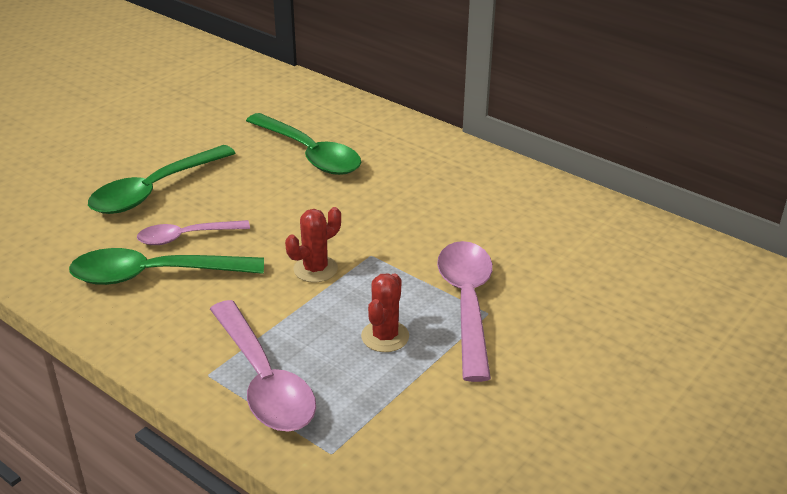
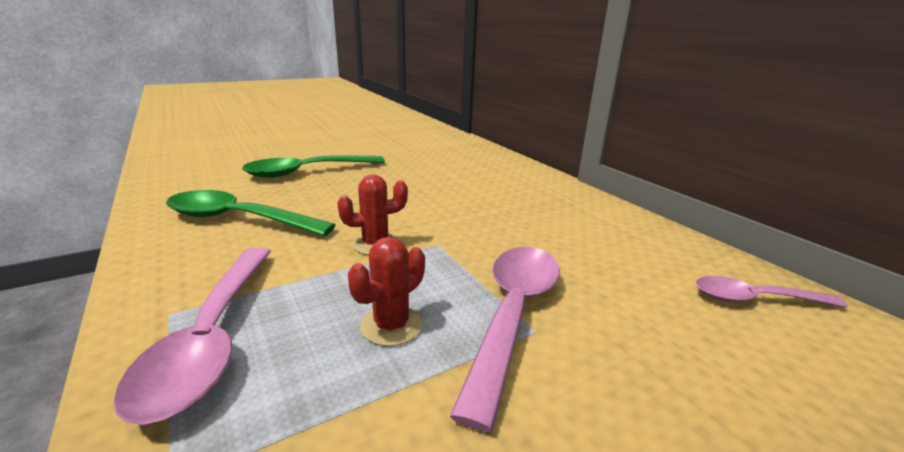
camera: 20 degrees right, 10 degrees down
pink spoon [137,220,250,245] -> pink spoon moved to [696,276,848,308]
green spoon [246,113,361,175] -> none

